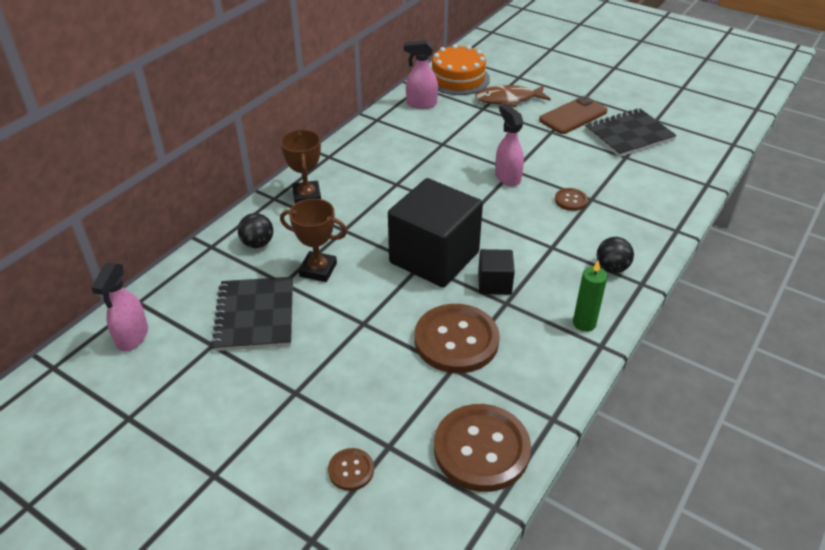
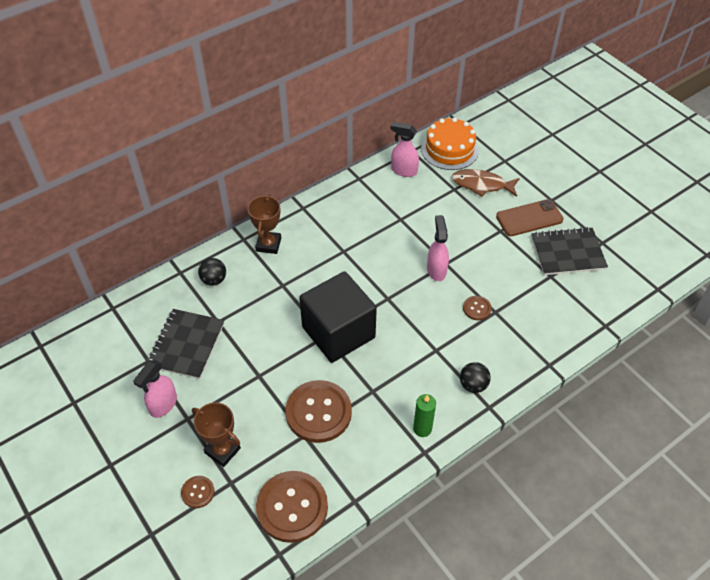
camera: 20 degrees right, 10 degrees up
pink spray bottle [91,263,148,351] -> pink spray bottle moved to [133,360,177,418]
brown trophy [280,198,347,282] -> brown trophy moved to [192,403,241,467]
black cube [478,249,515,295] -> none

